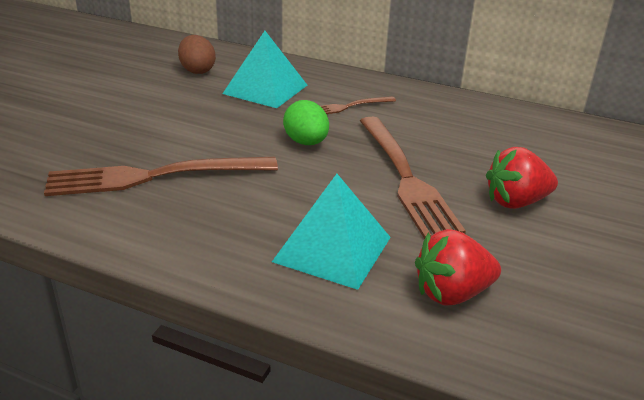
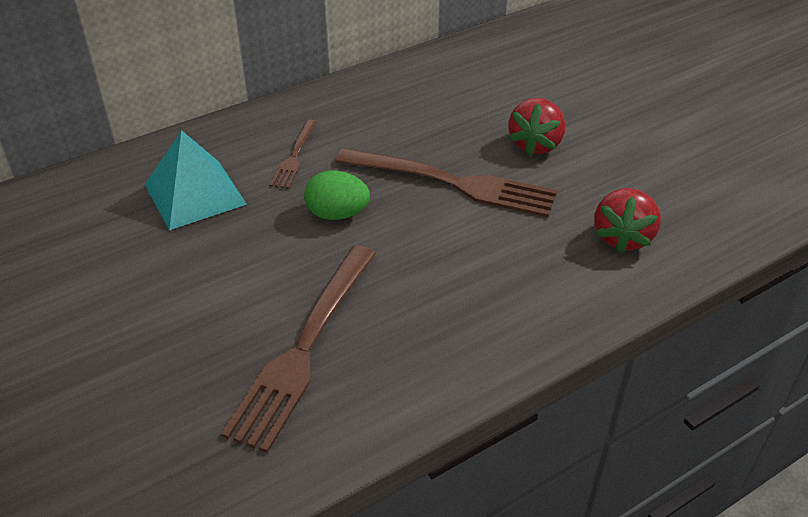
camera: 55 degrees left, 10 degrees up
brown egg [178,35,216,74] -> none
turquoise pyramid [272,174,391,290] -> none

